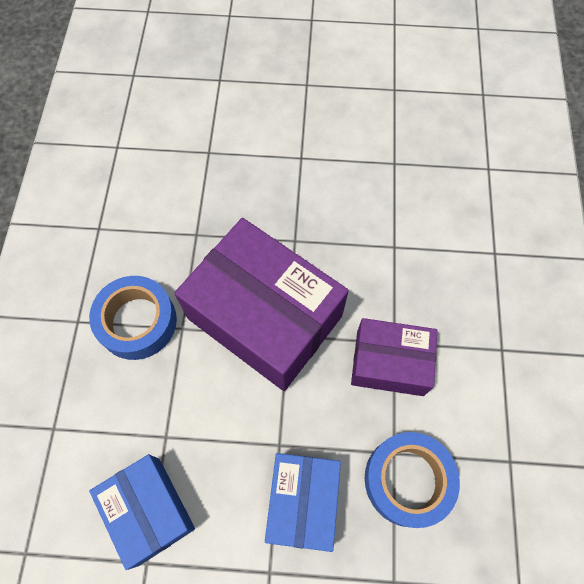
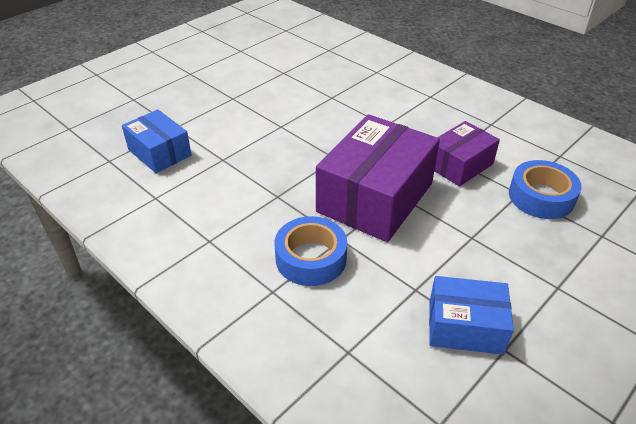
camera: 50 degrees left, 25 degrees down
purple box [174,218,349,391] -> purple box turned 45 degrees counterclockwise [316,114,440,242]
blue box [265,453,341,552] -> blue box moved to [122,109,192,173]

